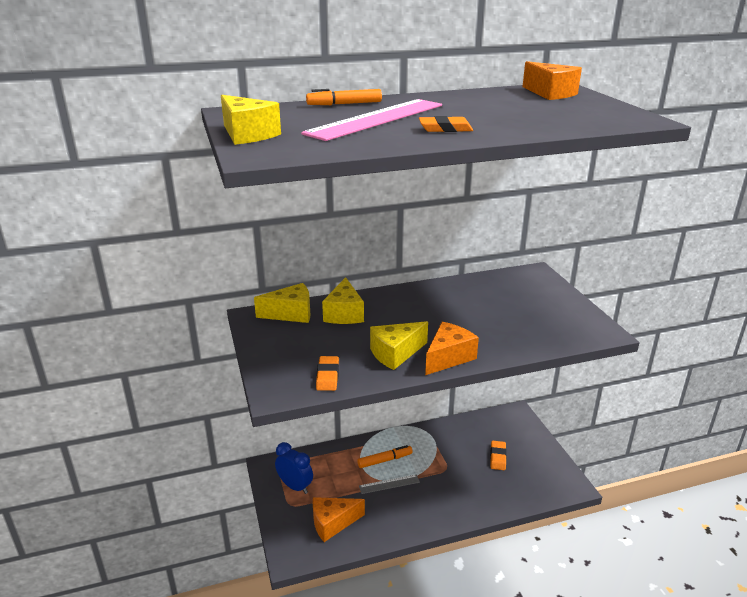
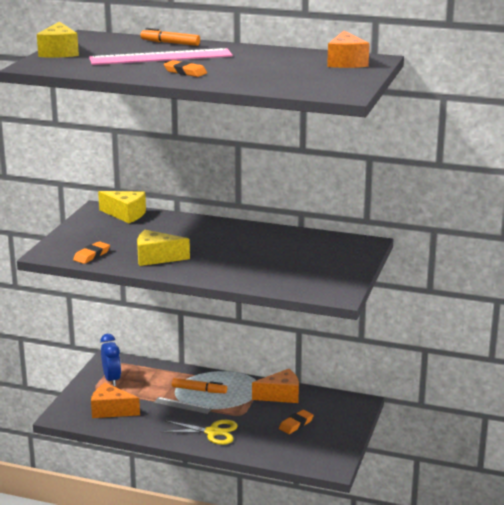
camera: 35 degrees right, 5 degrees down
yellow cheese [322,277,364,324] -> none
orange cheese [425,322,479,375] -> orange cheese moved to [252,369,299,403]
none -> yellow scissors [161,420,238,445]

